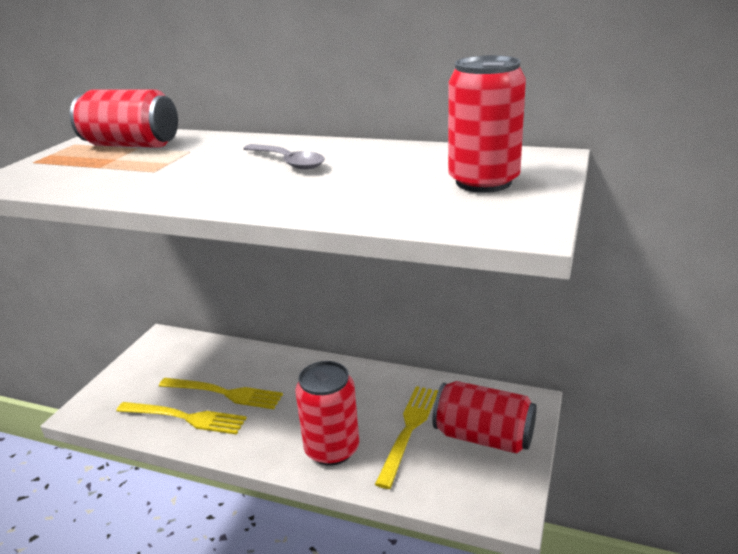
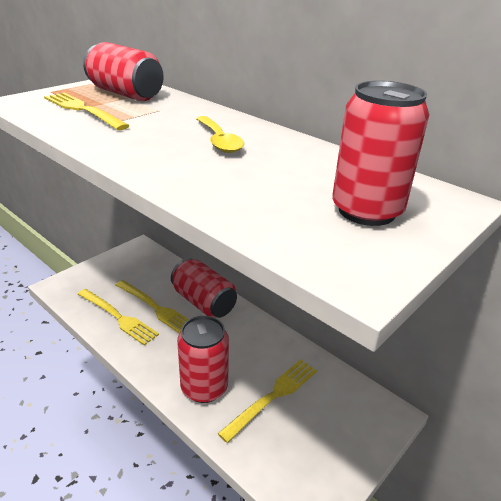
camera: 20 degrees right, 5 degrees up
grey spoon [243,144,325,170] -> yellow spoon [196,116,244,153]
red can [432,381,537,454] -> red can moved to [171,258,237,318]
none -> yellow fork [44,92,130,130]

